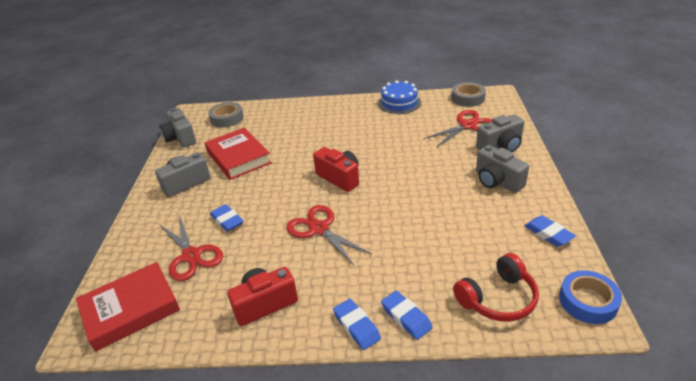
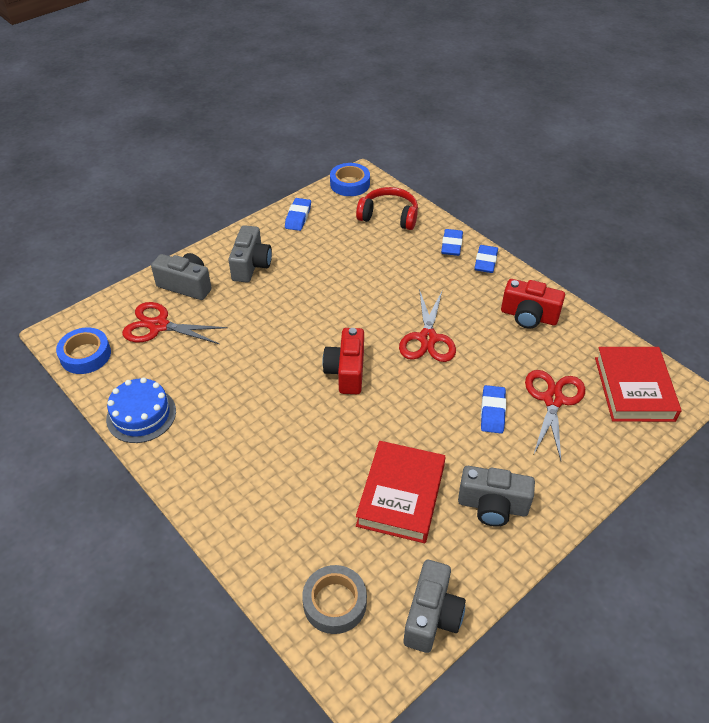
camera: 135 degrees left, 10 degrees up
red book [76,262,180,352] -> red book turned 75 degrees clockwise [595,347,681,422]
grey tape [451,82,486,107] -> blue tape [56,327,111,374]

